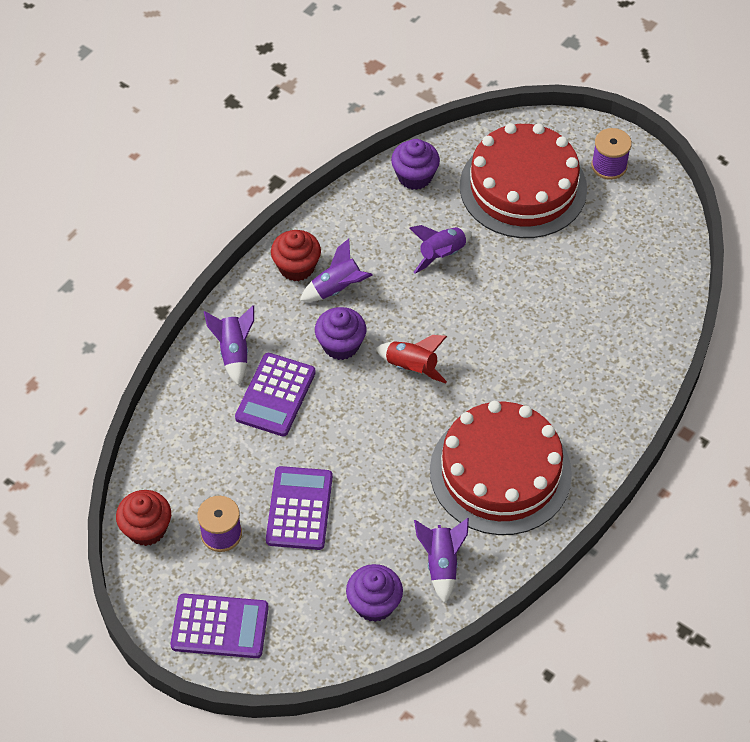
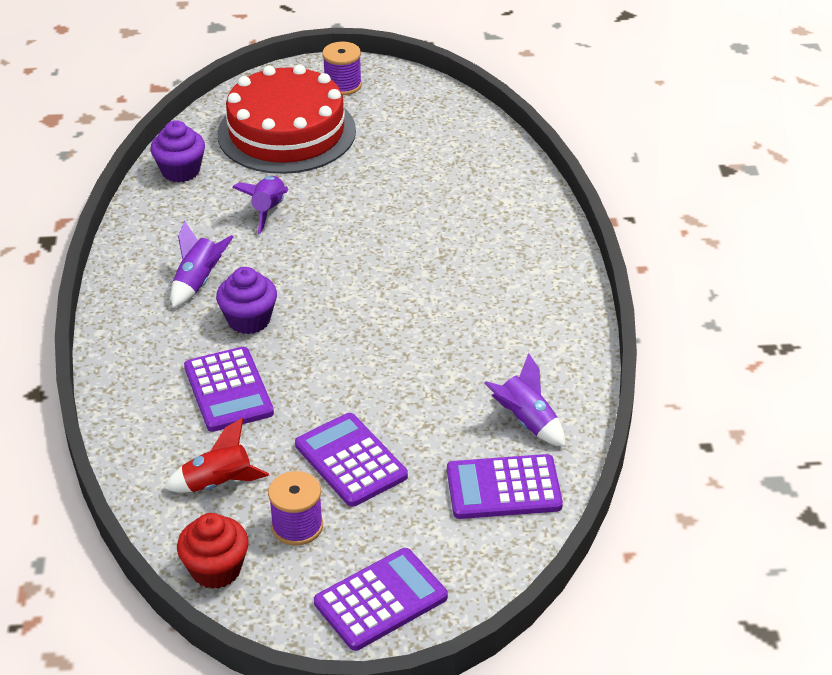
camera: 40 degrees left, 15 degrees down
purple rocket [204,305,254,386] -> none
red cupcake [271,230,321,281] -> none
purple cupcake [346,564,403,622] -> purple calculator [447,454,563,519]
red rocket [376,335,447,383] -> red rocket moved to [164,418,269,493]
red cake [430,401,572,535] -> none

